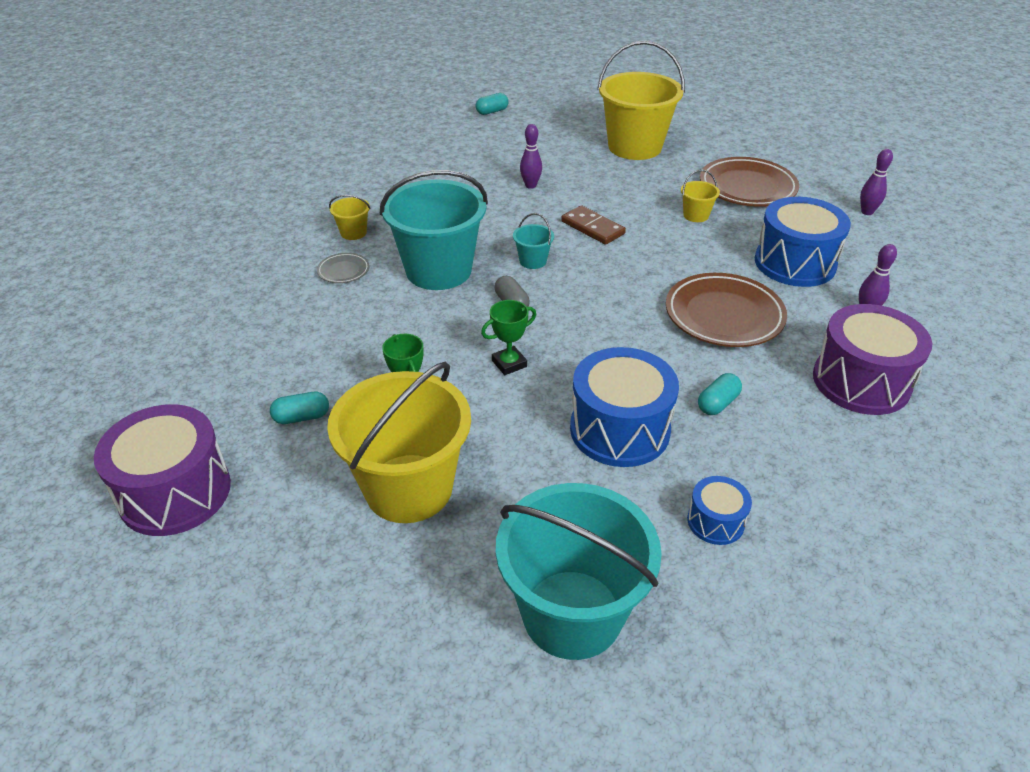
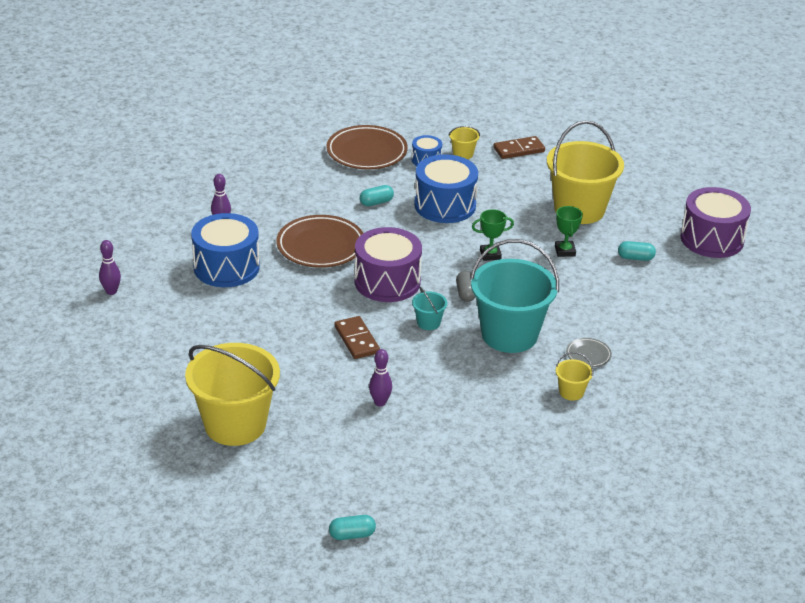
camera: 160 degrees left, 5 degrees down
turquoise bucket [496,483,662,660] -> brown domino [493,136,545,159]
yellow bucket [681,170,720,222] -> yellow bucket moved to [449,126,480,159]
brown plate [700,157,799,207] -> brown plate moved to [326,125,408,170]
purple drum [813,304,932,415] -> purple drum moved to [355,227,422,302]

